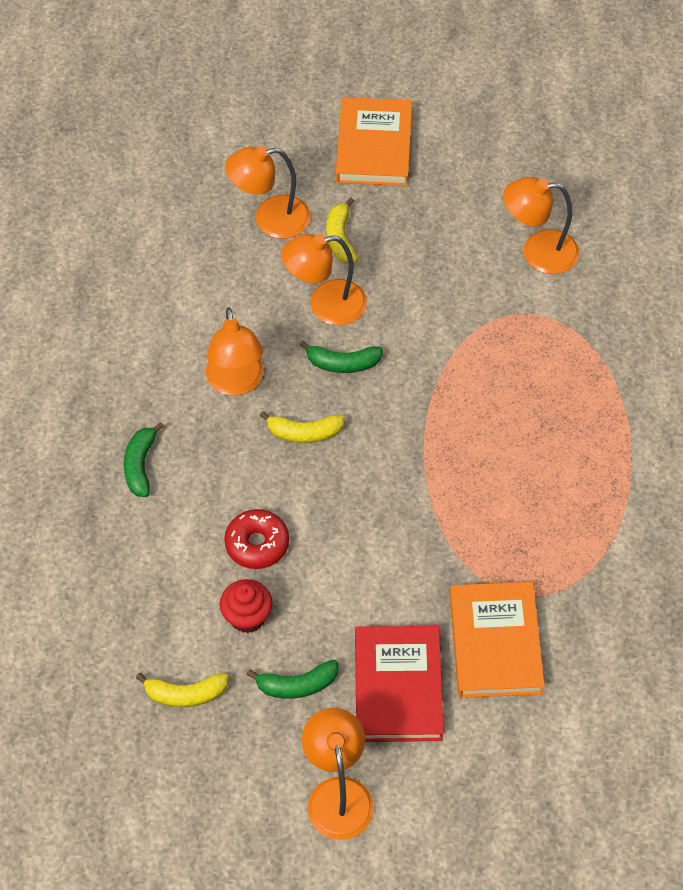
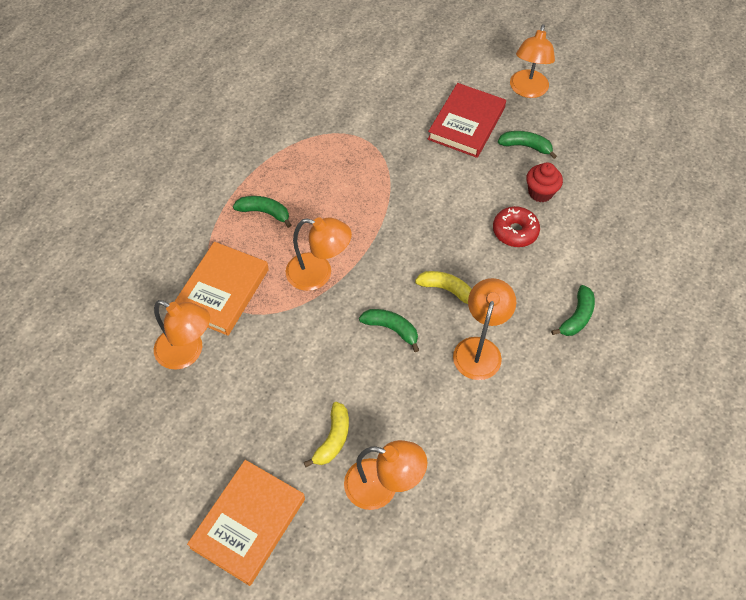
camera: 155 degrees left, 0 degrees up
yellow banana [136,673,229,707] -> none
orange lamp [281,234,367,326] -> orange lamp moved to [286,217,352,291]
orange book [450,582,545,698] -> orange book moved to [174,242,269,336]
none -> green banana [233,196,291,228]

